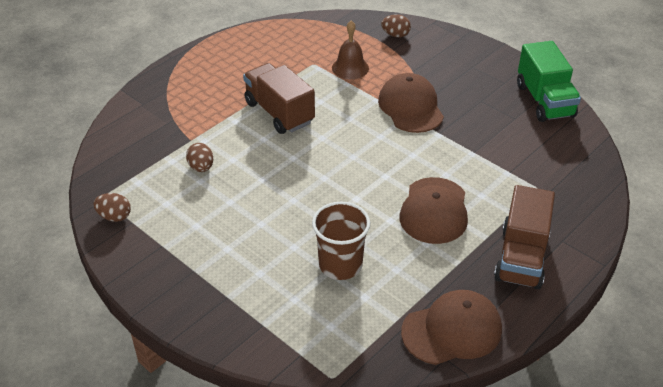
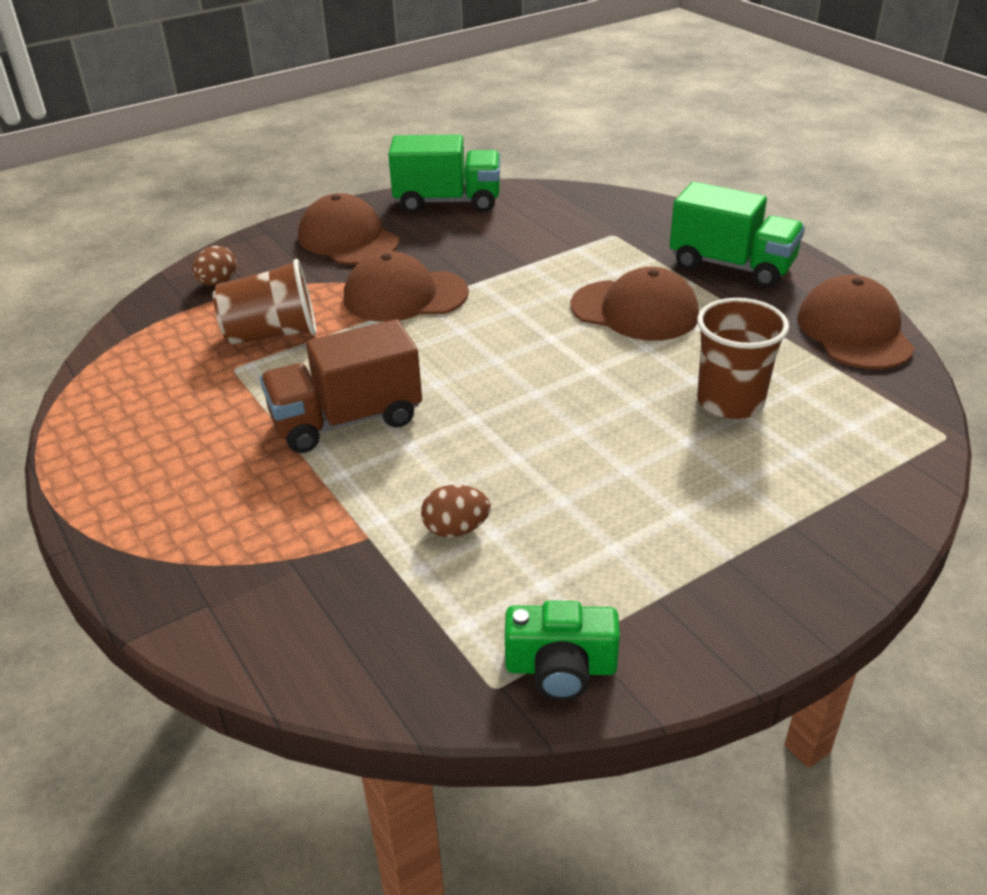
camera: 75 degrees left, 5 degrees down
brown egg [93,193,131,222] -> green camera [505,601,620,701]
brown bell [332,20,369,79] -> brown cup [213,259,316,345]
brown truck [494,185,555,289] -> green truck [670,182,805,288]
none -> brown cap [298,193,399,265]

